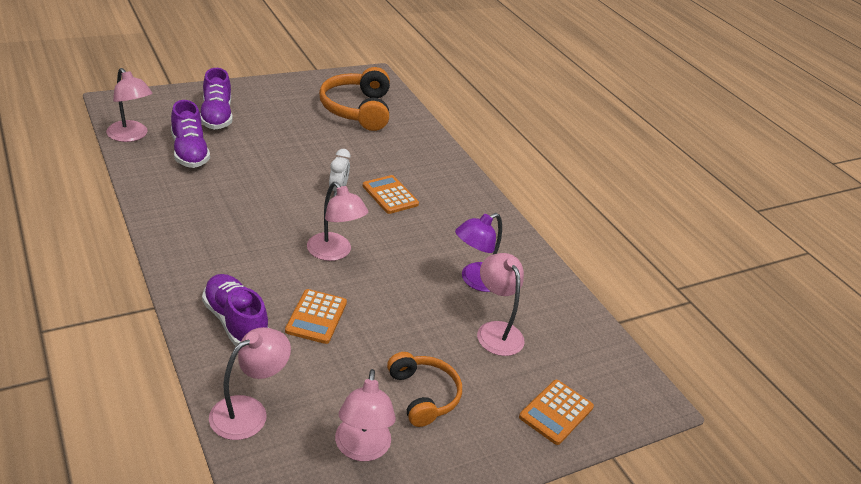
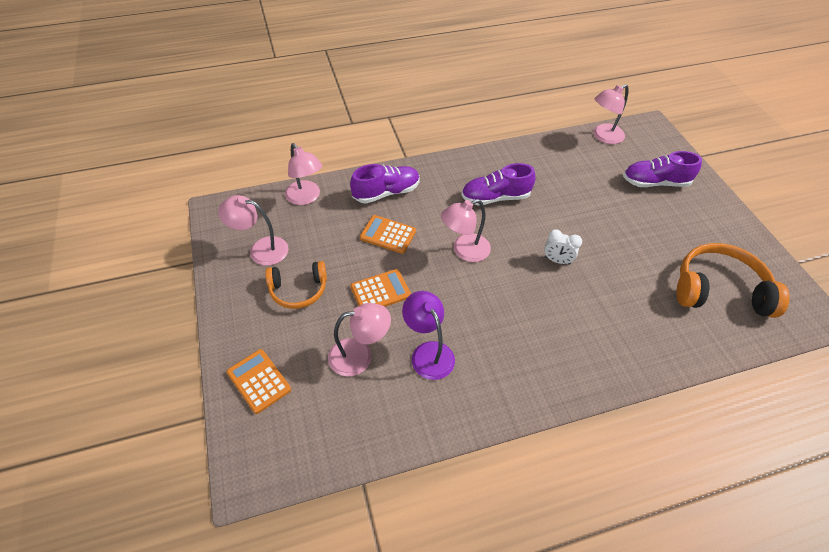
camera: 105 degrees right, 15 degrees up
purple shoe [171,100,210,168] -> purple shoe moved to [461,163,536,205]
orange calculator [363,175,419,214] -> orange calculator moved to [351,269,411,307]

